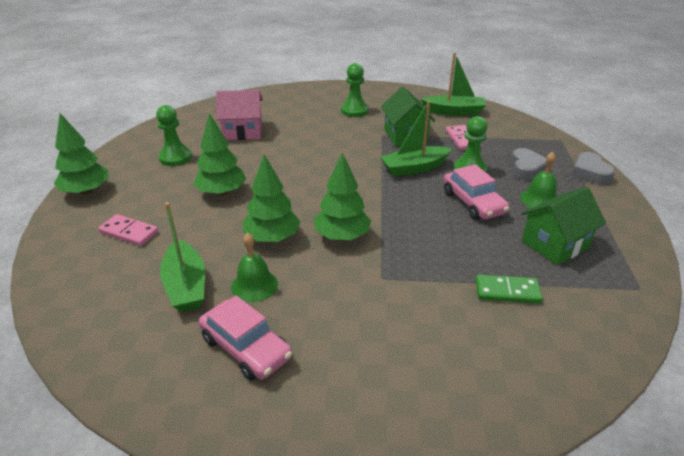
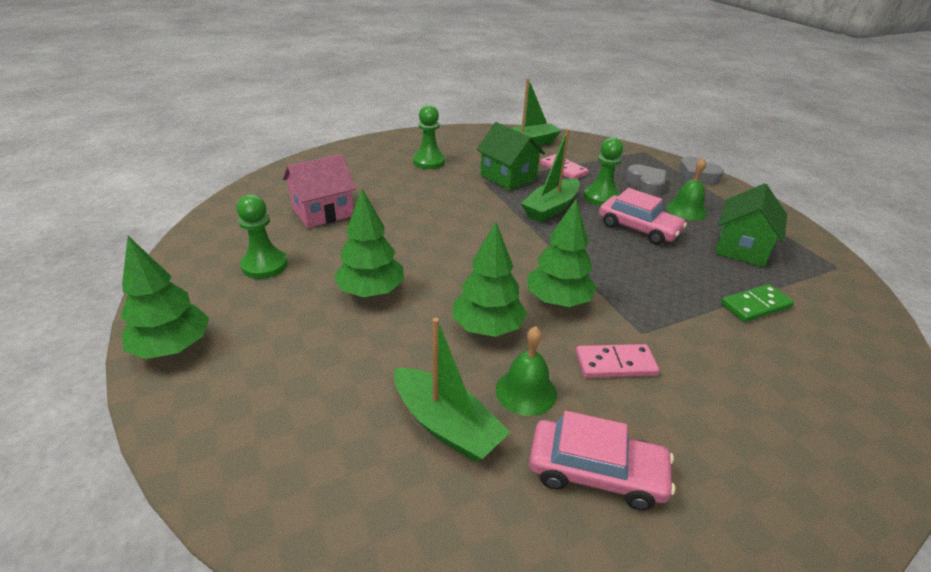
camera: 30 degrees left, 0 degrees up
pink domino [98,214,158,246] -> pink domino moved to [576,344,659,378]

